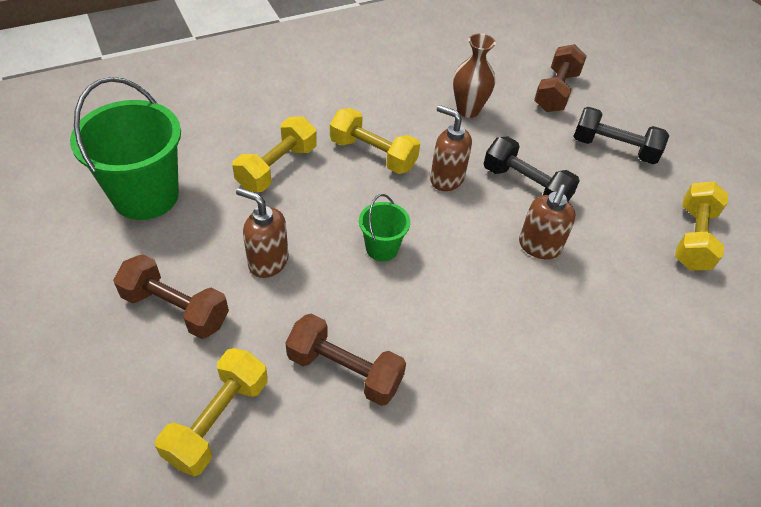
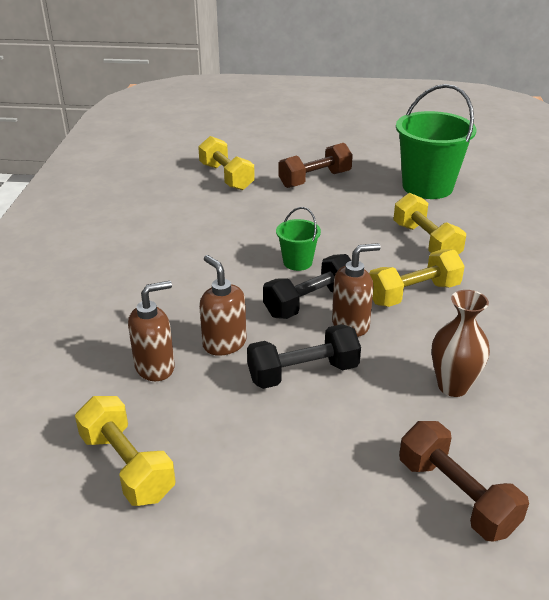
camera: 125 degrees right, 15 degrees down
brown soap dispenser [236,188,289,278] -> brown soap dispenser moved to [128,281,175,381]
brown dumbbell [285,314,406,406] -> none
black dumbbell [573,107,669,164] -> black dumbbell moved to [263,254,352,319]

